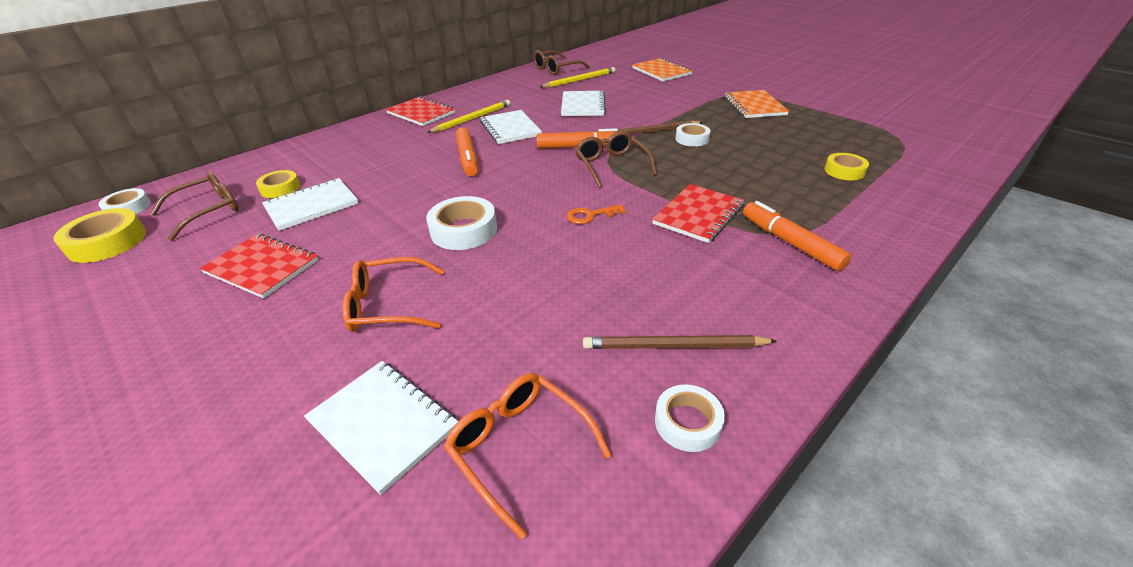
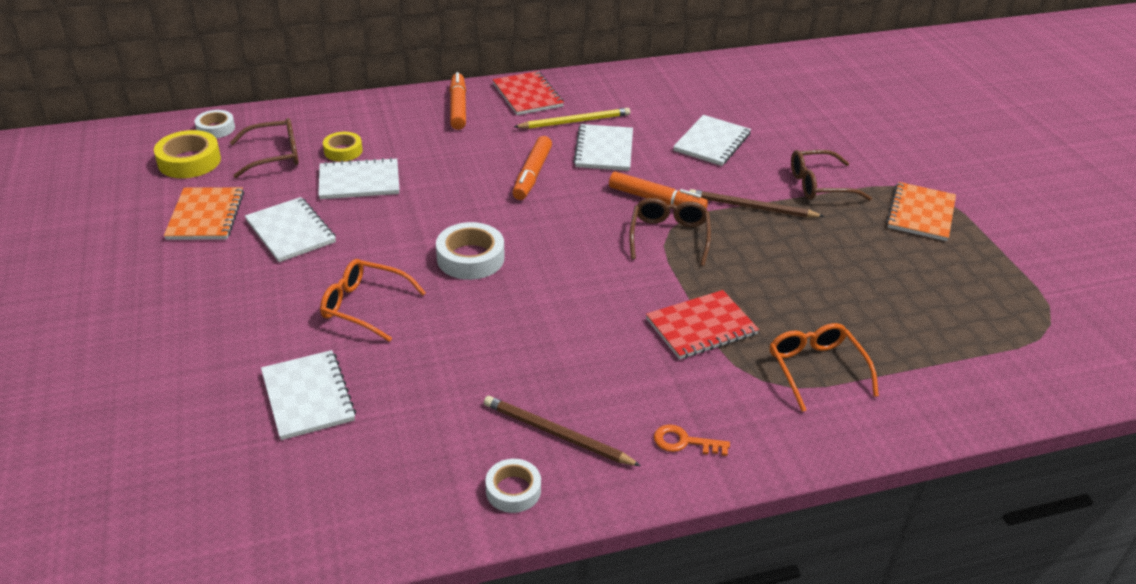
camera: 25 degrees right, 0 degrees up
red notebook [200,234,319,298] -> white notebook [245,197,336,262]
orange glasses [444,373,612,540] -> orange glasses moved to [770,323,879,412]
brown glasses [533,50,590,75] -> brown glasses moved to [791,150,872,201]
yellow pencil [540,67,615,88] -> none
orange key [567,204,626,224] -> orange key moved to [654,424,730,456]
orange notebook [632,58,692,81] -> orange notebook moved to [164,187,244,240]
white tape [675,123,711,147] -> none
orange marker [743,201,851,271] -> orange marker moved to [450,72,466,130]
yellow tape [824,153,869,180] -> none

